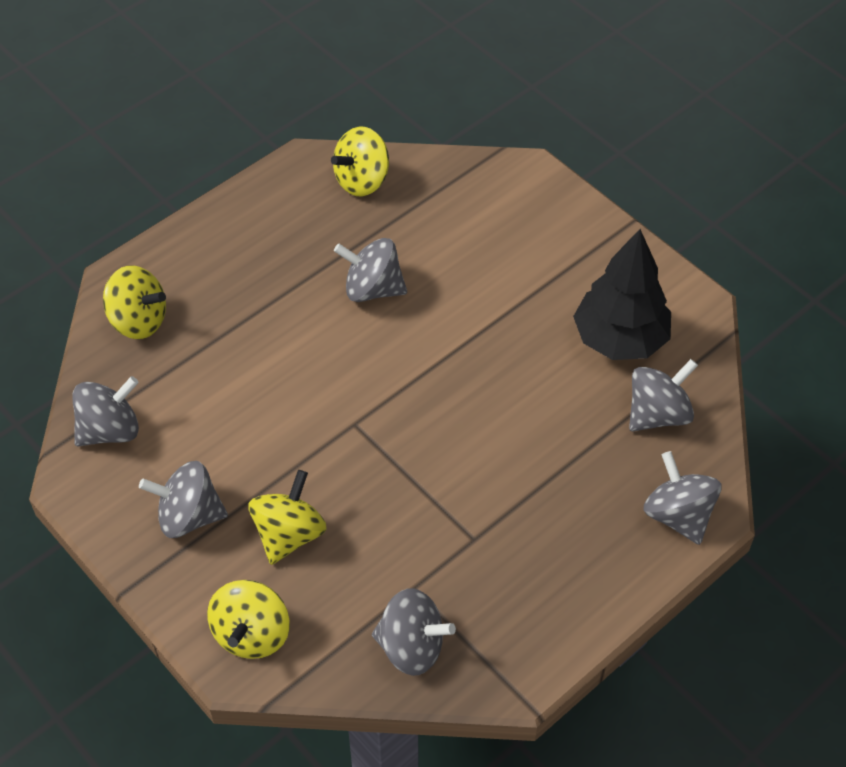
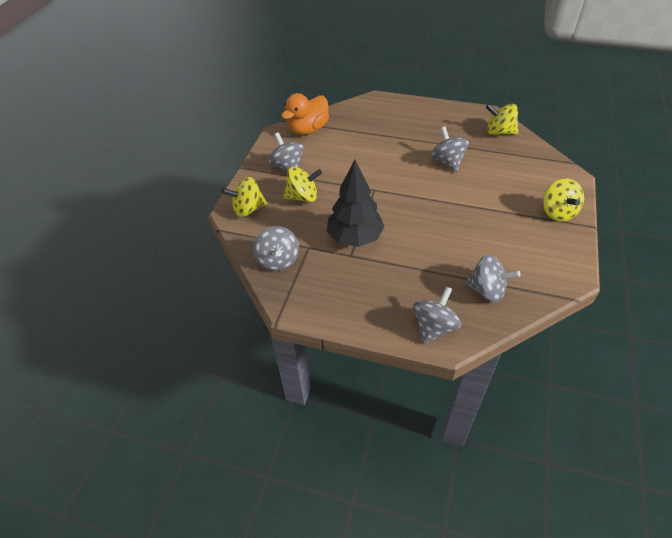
camera: 60 degrees right, 5 degrees down
grey spinning top [72,376,139,446] -> orange duck [281,93,329,135]
yellow spinning top [103,265,166,339] -> yellow spinning top moved to [543,179,584,222]
black tree [573,229,671,360] -> black tree moved to [327,160,385,247]

